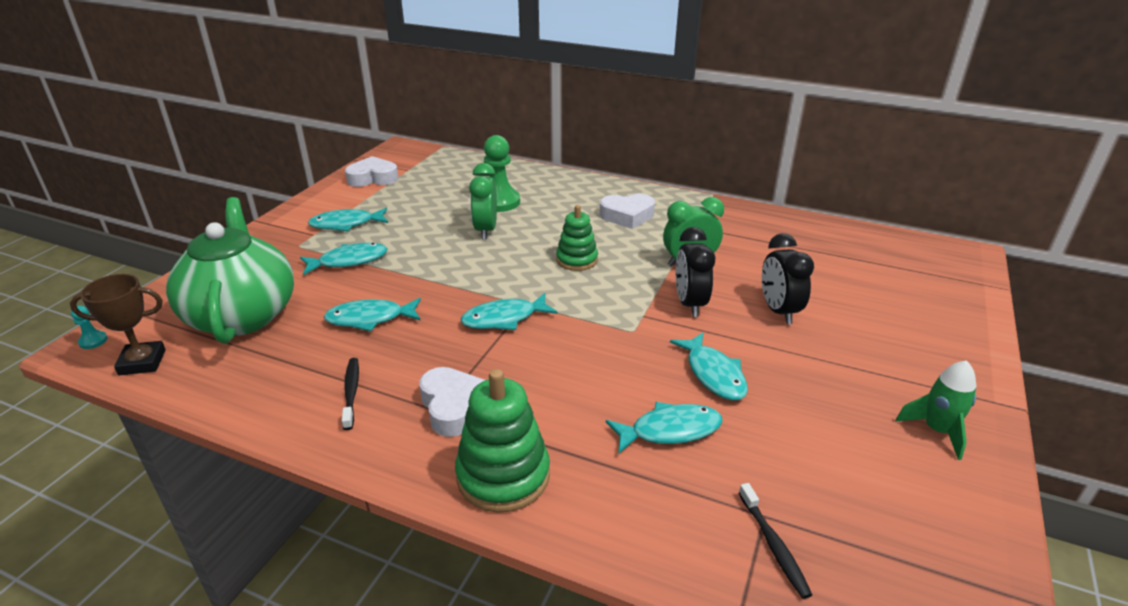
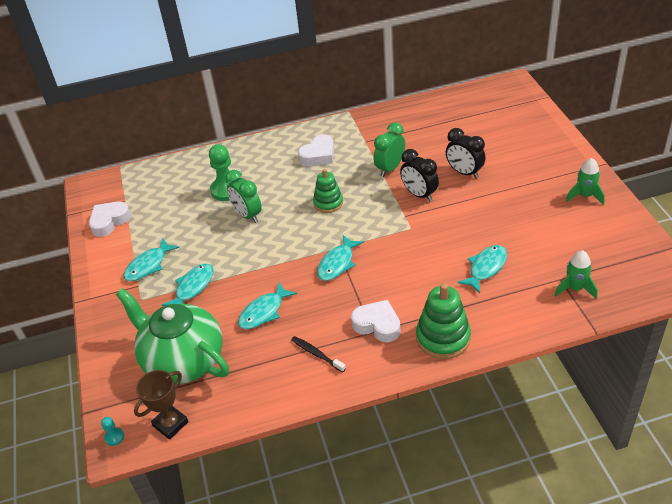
camera: 35 degrees left, 10 degrees up
turquoise fish [670,332,748,400] -> none
black toothbrush [739,483,812,599] -> green rocket [555,250,598,299]

